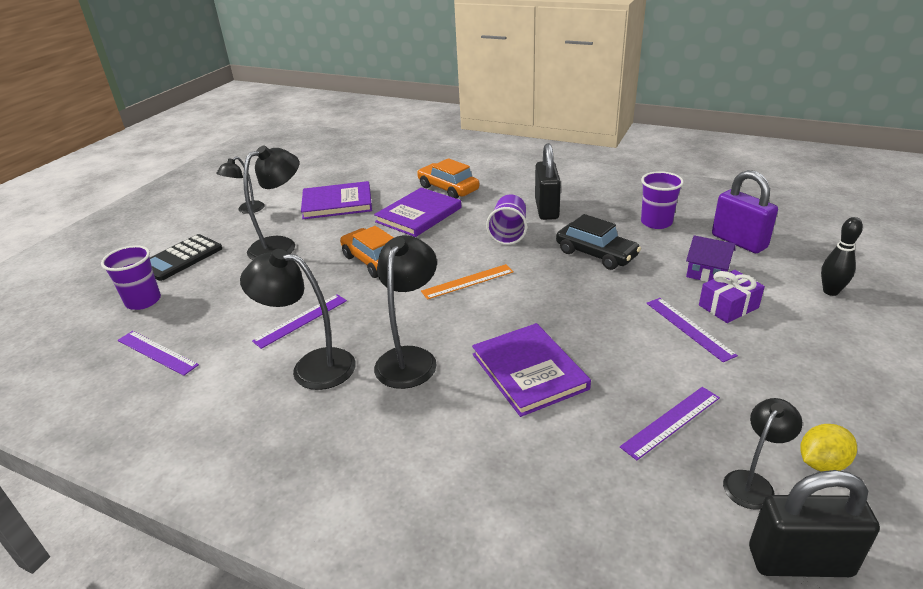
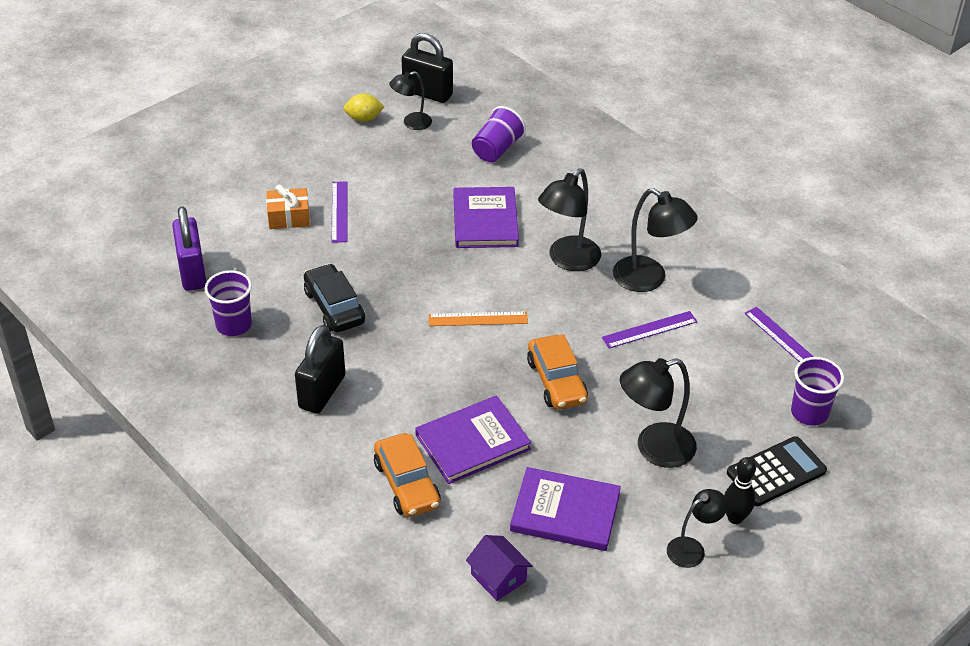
camera: 160 degrees left, 10 degrees up
purple cup [486,195,527,245] -> purple cup moved to [472,106,526,162]
purple ruler [620,387,720,460] -> none
purple house [686,235,736,282] -> purple house moved to [466,535,533,601]
purple gift [699,270,765,323] -> orange gift [266,185,310,229]
black bowling pin [821,217,863,296] -> black bowling pin moved to [724,457,756,524]

